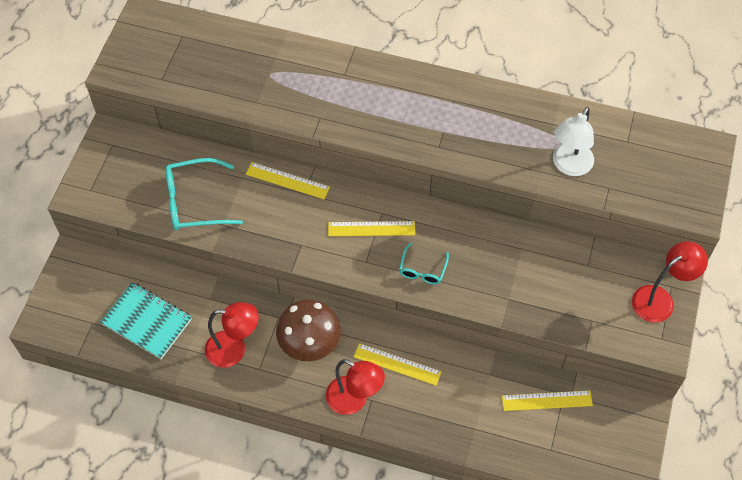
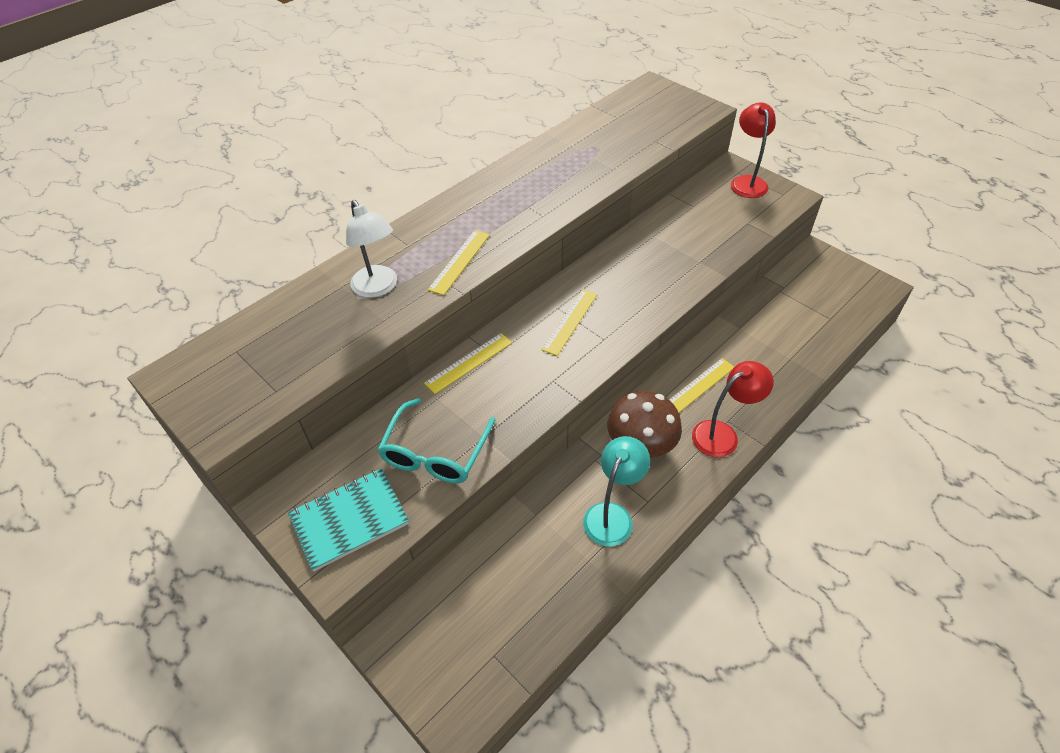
camera: 60 degrees left, 10 degrees down
turquoise notebook [100,282,192,359] -> turquoise notebook moved to [288,468,409,572]
red lamp [205,302,259,368] -> turquoise lamp [583,436,650,546]
turquoise glasses [399,243,449,285] -> none
yellow ruler [502,390,593,411] -> yellow ruler moved to [428,230,490,295]
white lamp [553,107,594,176] -> white lamp moved to [346,200,397,298]

